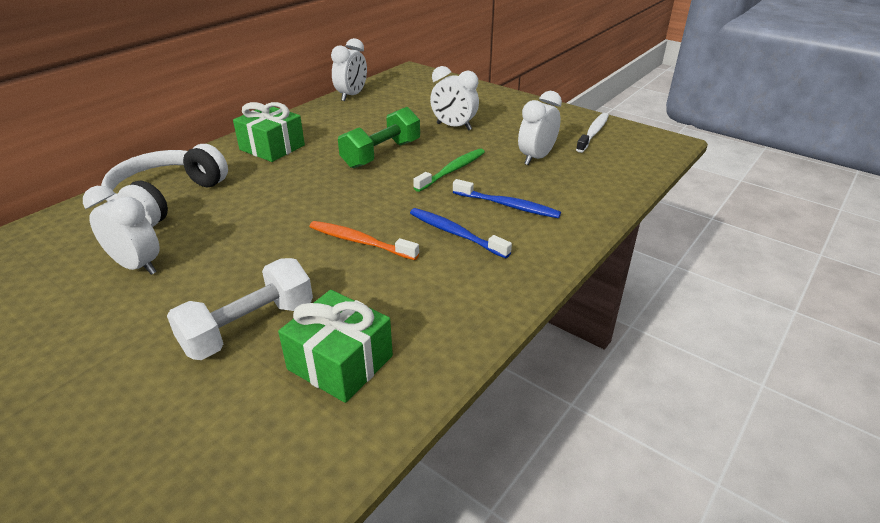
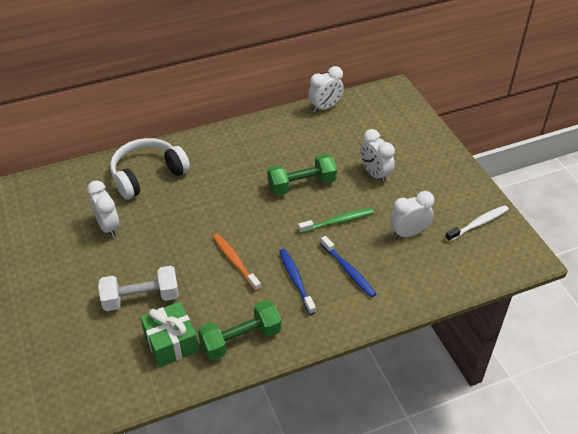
camera: 30 degrees right, 10 degrees up
green gift [233,102,305,162] -> none
none -> green dumbbell [198,300,282,360]

